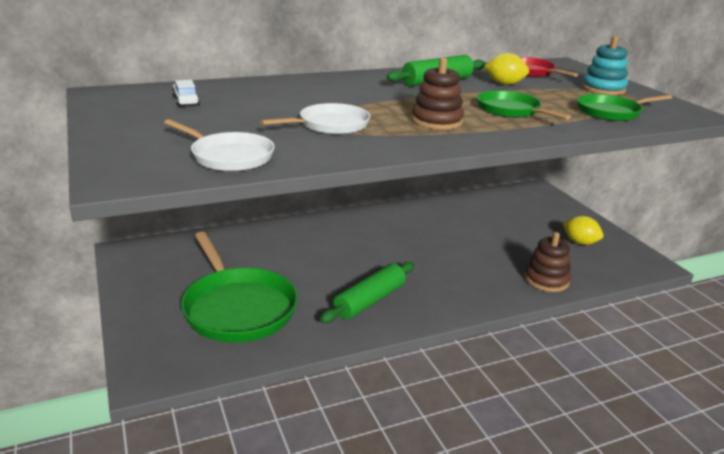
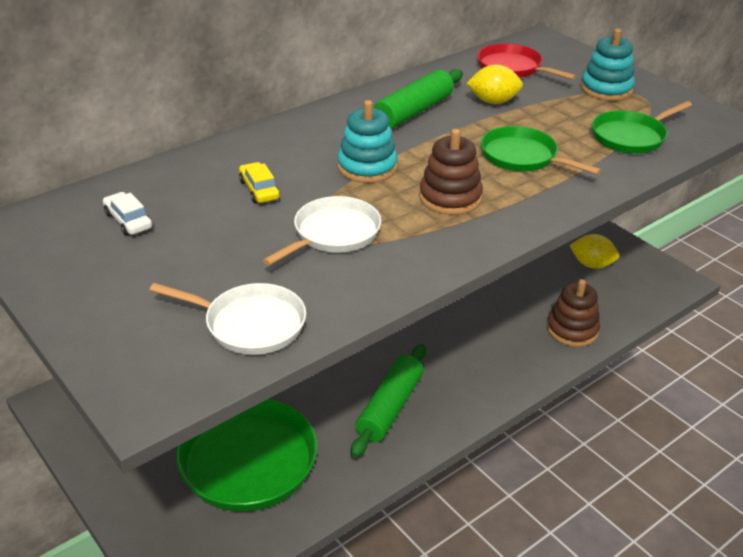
camera: 15 degrees left, 10 degrees up
none -> yellow car [239,162,280,203]
none -> turquoise stacking toy [337,100,398,183]

